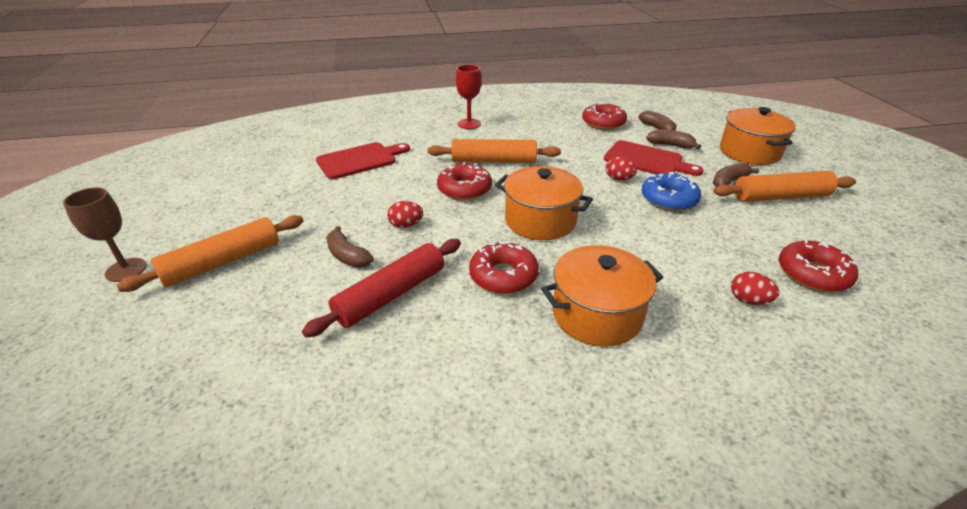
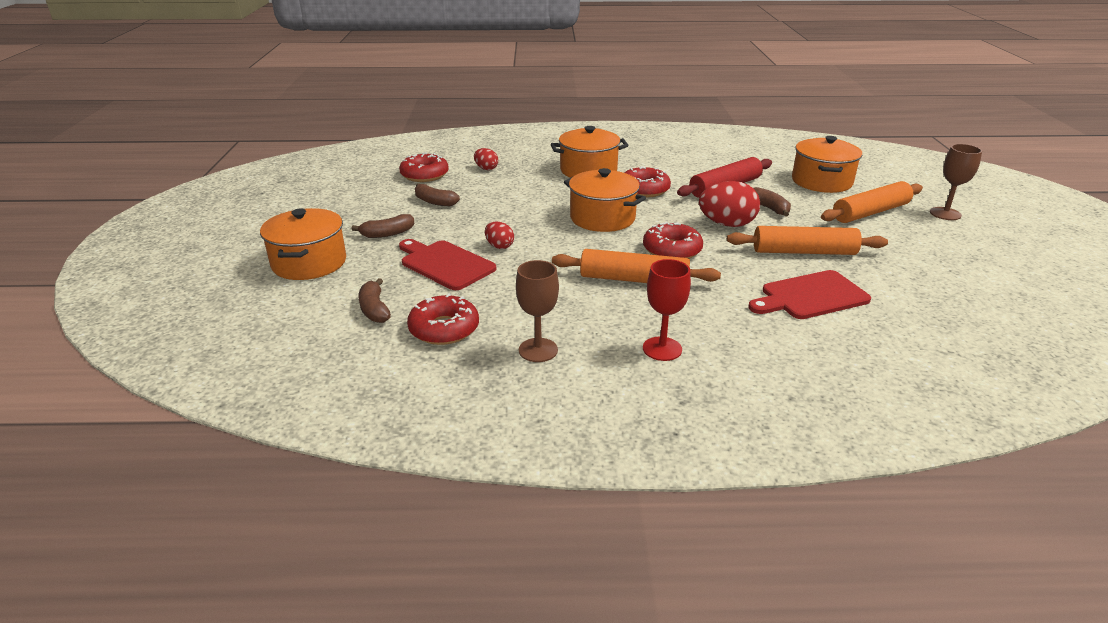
camera: 170 degrees left, 5 degrees down
red egg [387,201,423,228] -> red egg [699,181,760,227], size x1.84
blue donut [642,172,701,211] -> none
brown banana [646,129,701,149] -> brown banana moved to [415,183,460,206]
orange rolling pin [713,171,856,202] -> orange rolling pin moved to [727,226,888,255]
none -> brown goblet [516,260,559,362]
none -> orange pot [792,136,862,193]

